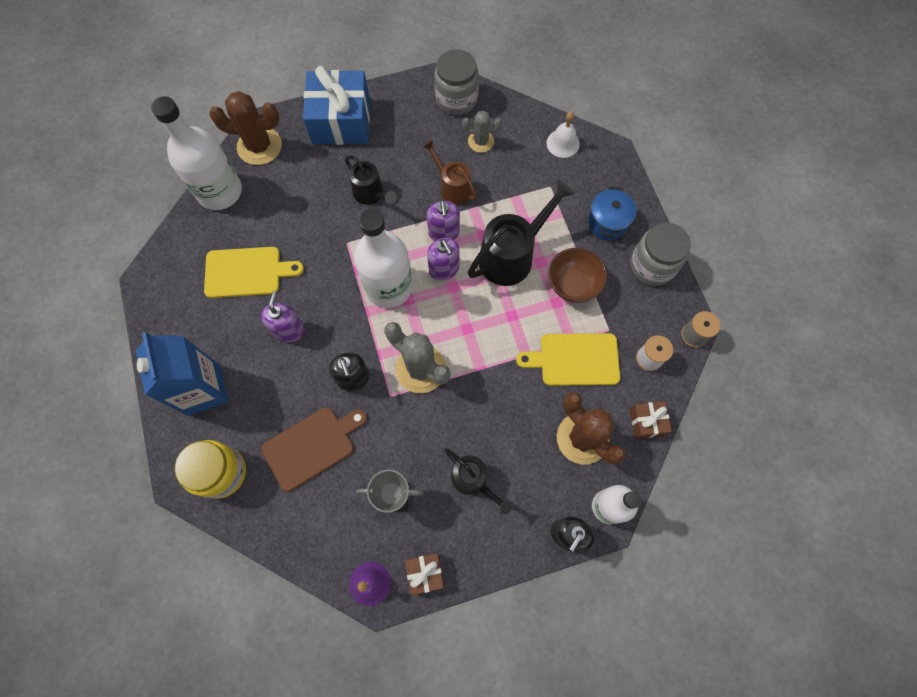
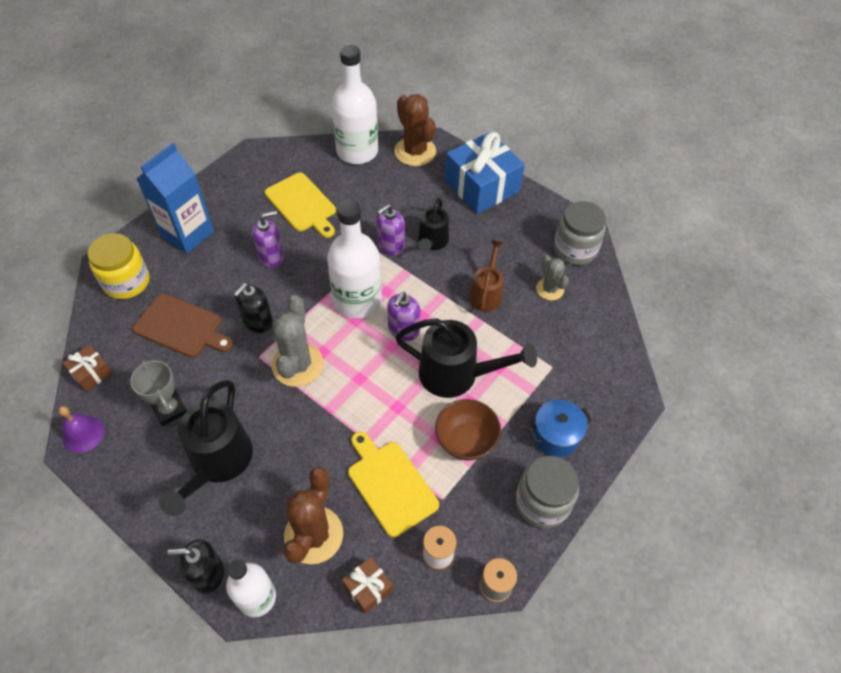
camera: 55 degrees right, 15 degrees down
brown gift [405,553,444,595] -> brown gift moved to [62,344,113,392]
purple soap dispenser [427,200,460,241] -> purple soap dispenser moved to [377,204,405,256]
black watering can [444,448,513,515] -> black watering can [159,380,253,516], size x1.65
white bell [546,112,580,158] -> none

